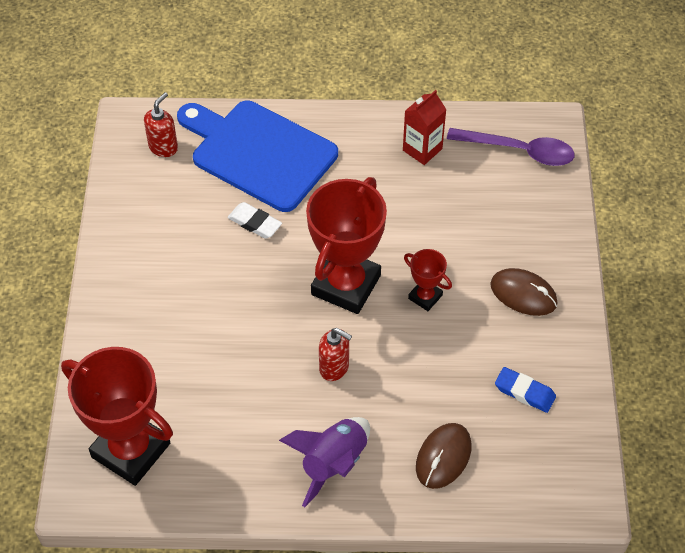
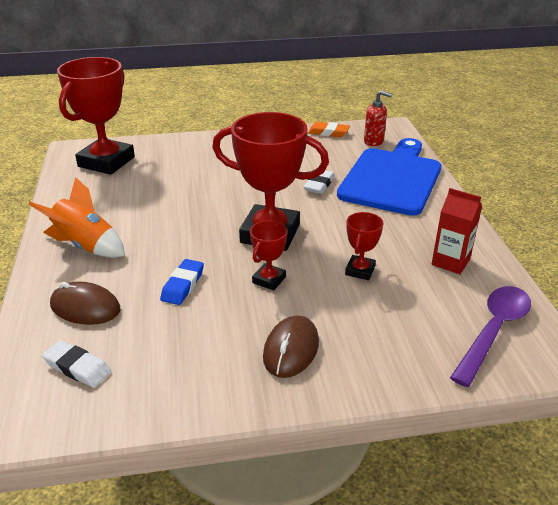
camera: 80 degrees right, 20 degrees down
purple rocket [279,417,370,507] -> orange rocket [29,177,125,258]
red soap dispenser [319,328,352,381] -> none
purple spoon [447,128,575,166] -> purple spoon turned 150 degrees counterclockwise [450,286,531,387]
blue eraser [495,367,556,413] -> blue eraser moved to [160,259,204,305]
none -> white eraser [42,340,111,388]
none -> orange eraser [308,122,350,137]
none -> red trophy [345,212,383,280]

